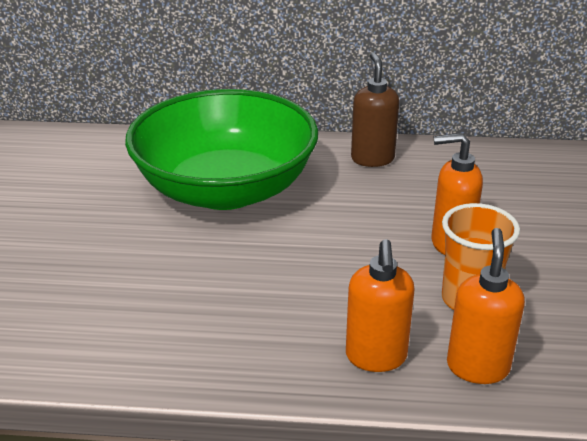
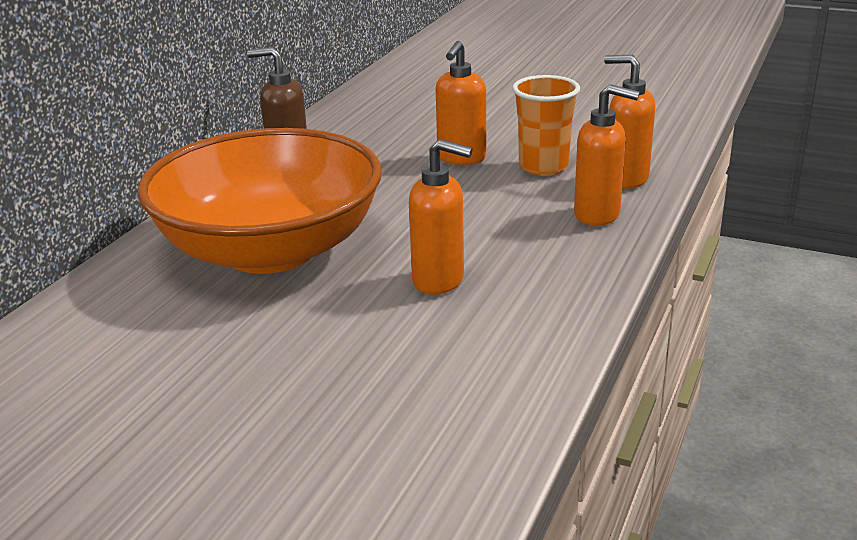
camera: 70 degrees left, 5 degrees down
green bowl [125,89,318,210] -> orange bowl [137,128,382,274]
none -> orange soap dispenser [409,139,473,294]

